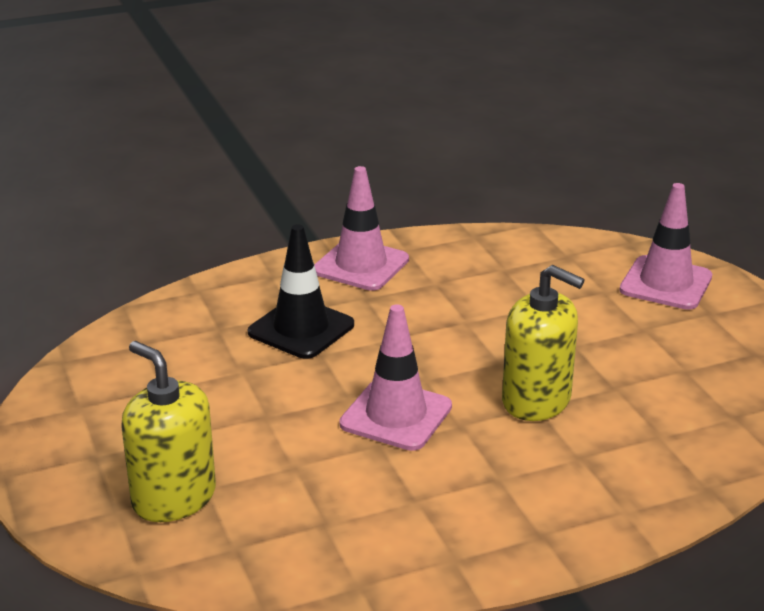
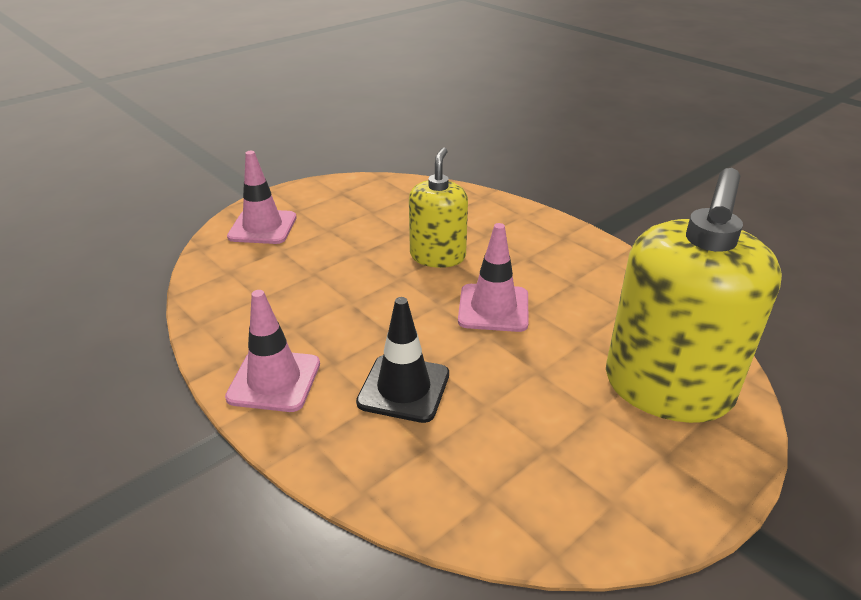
camera: 110 degrees left, 5 degrees up
yellow soap dispenser [121,341,216,522] -> yellow soap dispenser [606,168,782,423], size x1.75

